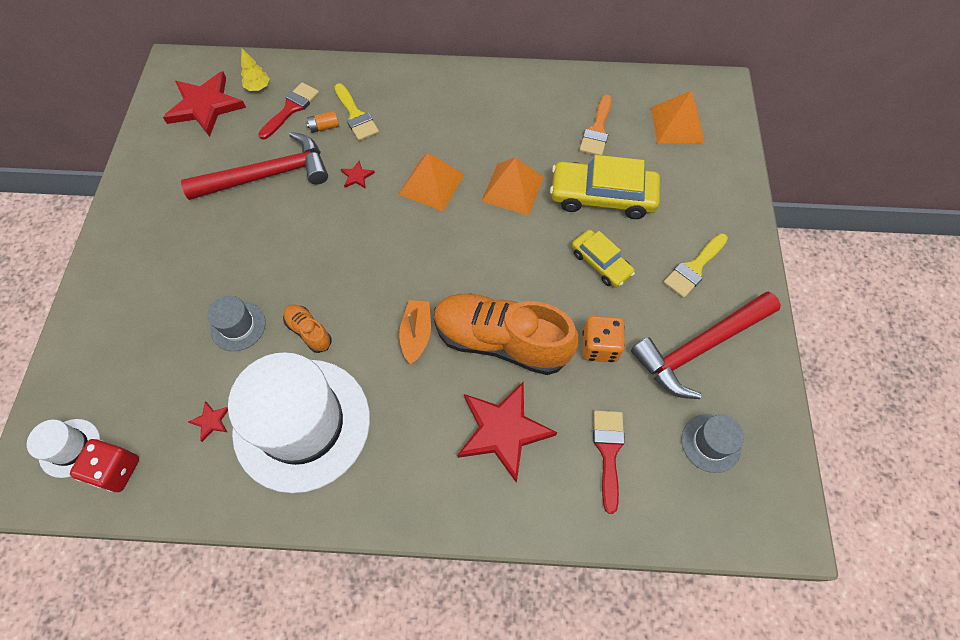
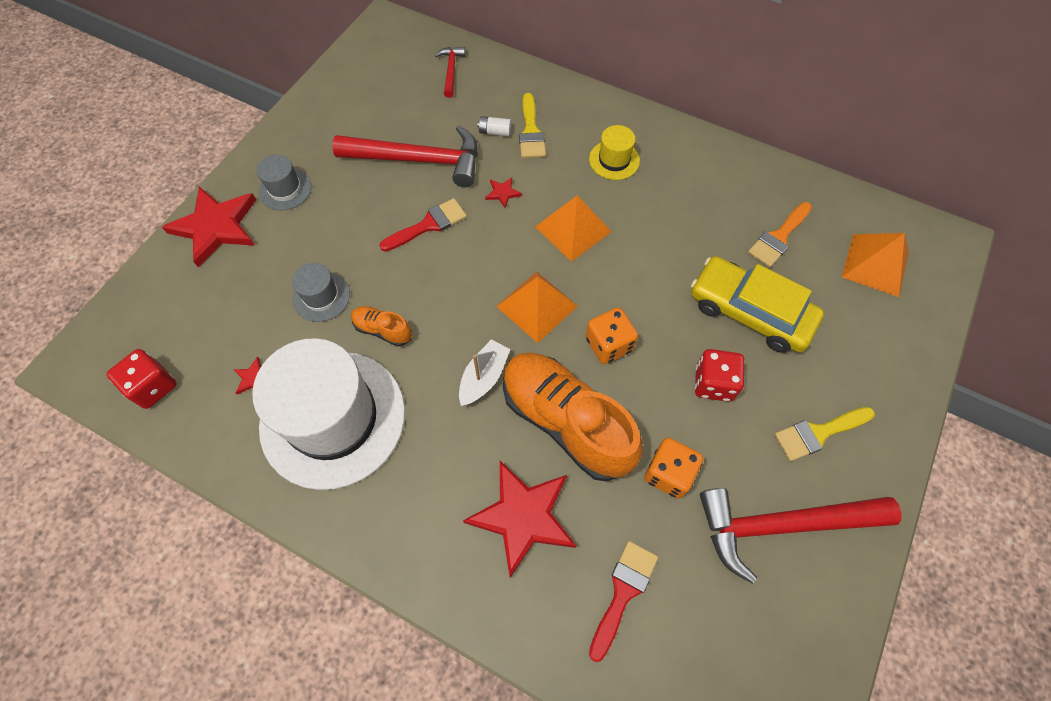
camera: 25 degrees right, 0 degrees up
white hat [27,419,100,478] -> none
red star [163,71,246,137] -> red star moved to [162,187,256,268]
yellow tree [241,49,270,91] -> red hammer [435,47,466,98]
red brush [258,82,319,140] -> red brush moved to [379,198,467,252]
orange shoe [283,305,332,353] -> orange shoe turned 45 degrees counterclockwise [351,306,412,347]
orange battery [306,111,339,133] -> white battery [477,116,511,136]
orange boat [399,300,431,364] -> white boat [459,340,510,406]
orange pyramid [481,157,544,215] -> orange pyramid moved to [496,271,578,343]
yellow car [572,229,635,288] -> red dice [695,349,744,402]
grey hat [681,414,744,473] -> grey hat moved to [257,154,312,210]
none -> orange dice [586,307,638,364]
none -> yellow hat [589,125,640,180]

